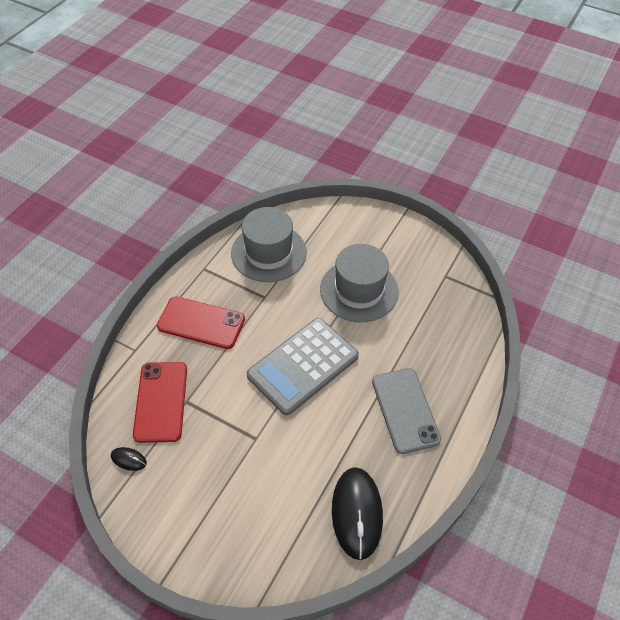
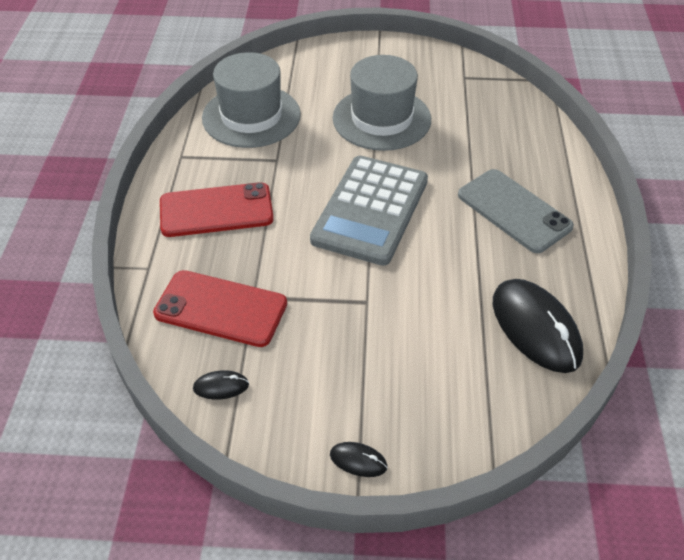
camera: 25 degrees left, 5 degrees down
red phone [133,362,187,443] -> red phone turned 45 degrees counterclockwise [153,270,287,347]
none -> black mouse [330,442,387,477]

